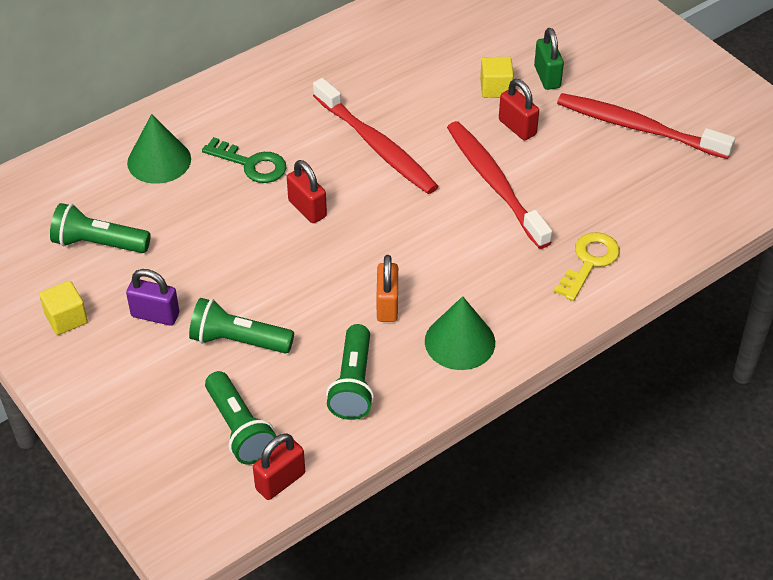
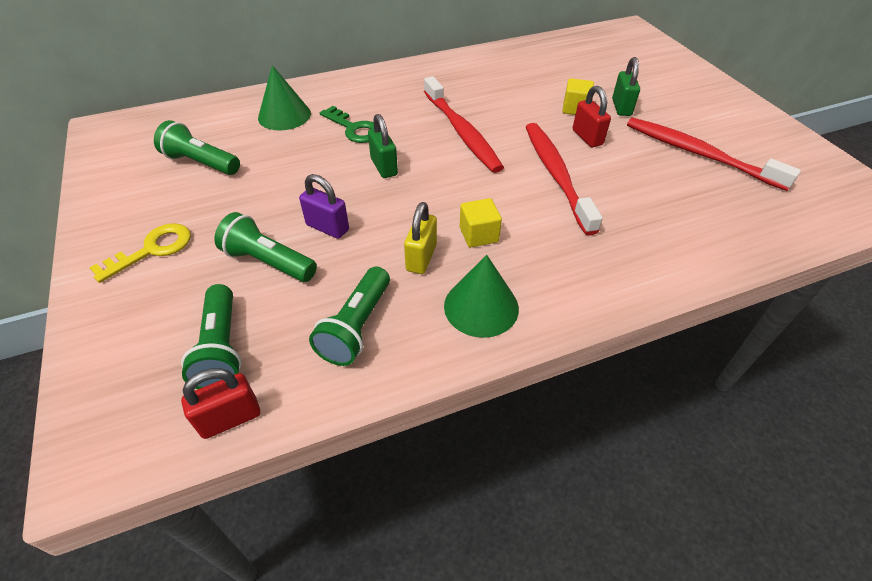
camera: 15 degrees right, 0 degrees up
yellow cube [39,281,88,335] -> yellow cube moved to [460,198,502,248]
purple padlock [126,269,179,326] -> purple padlock moved to [299,174,349,239]
red padlock [287,160,327,223] -> green padlock [368,114,398,178]
orange padlock [377,255,398,322] -> yellow padlock [404,202,437,274]
yellow key [554,232,620,301] -> yellow key moved to [89,223,191,283]

